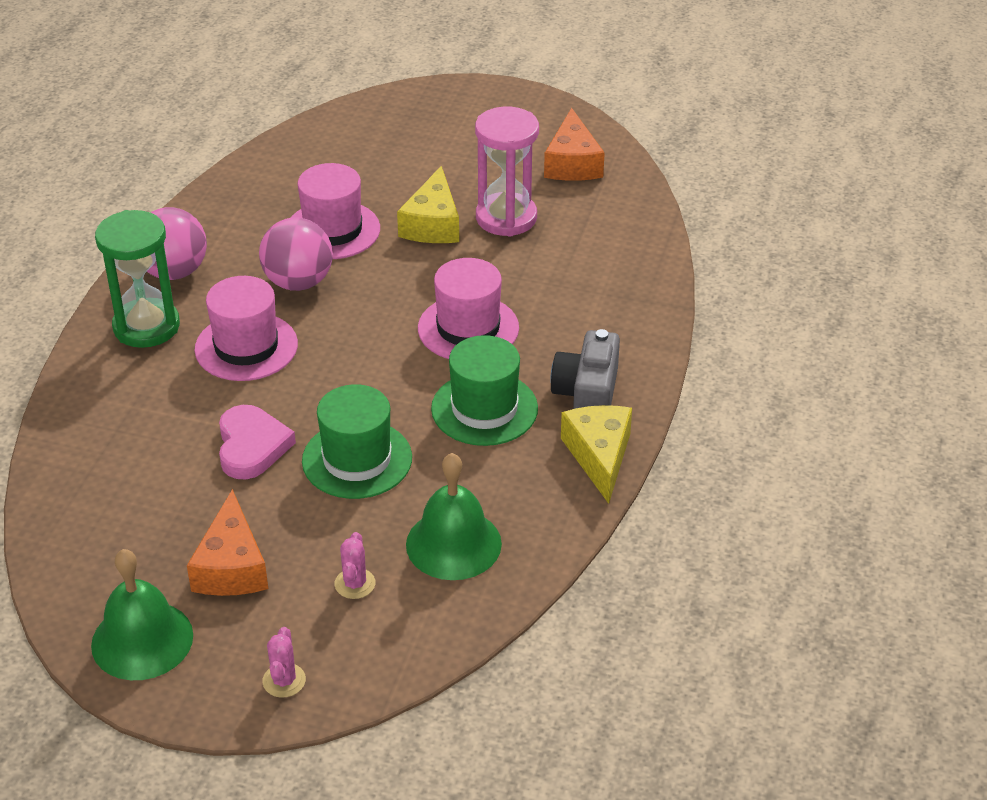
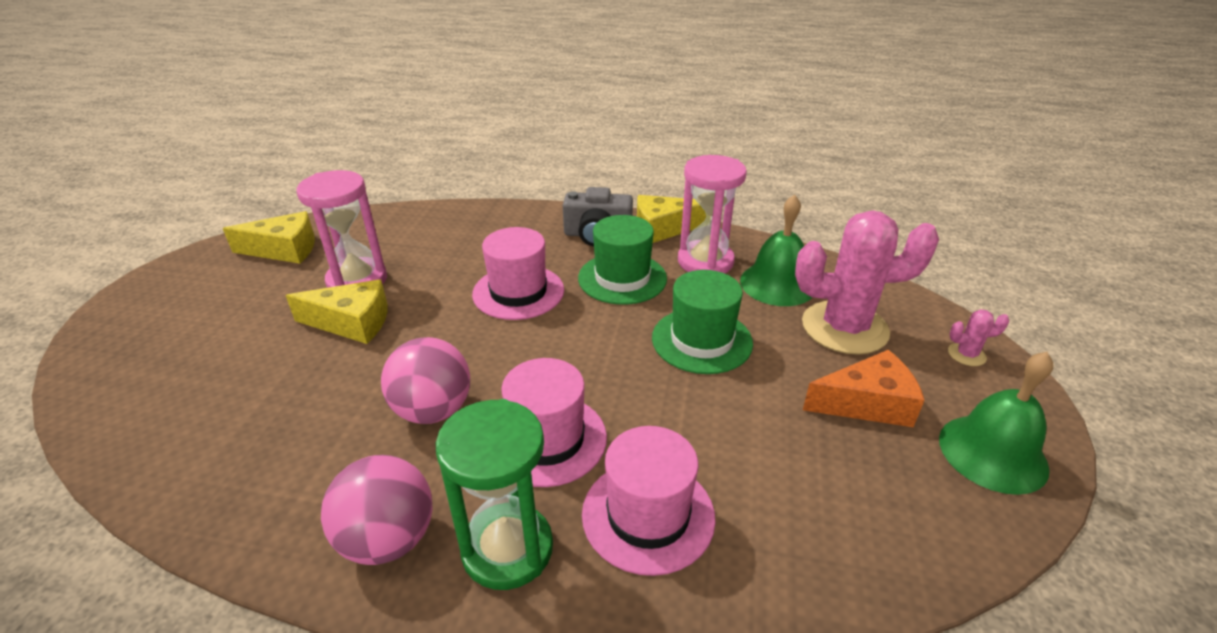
camera: 95 degrees left, 5 degrees down
pink heart [219,405,296,479] -> none
pink hat [291,163,380,259] -> pink hat moved to [582,426,716,576]
pink cactus [335,532,375,599] -> pink cactus [795,210,939,355], size x2.49
orange cheese [544,108,605,181] -> yellow cheese [223,211,315,264]
none -> pink hourglass [678,155,747,273]

